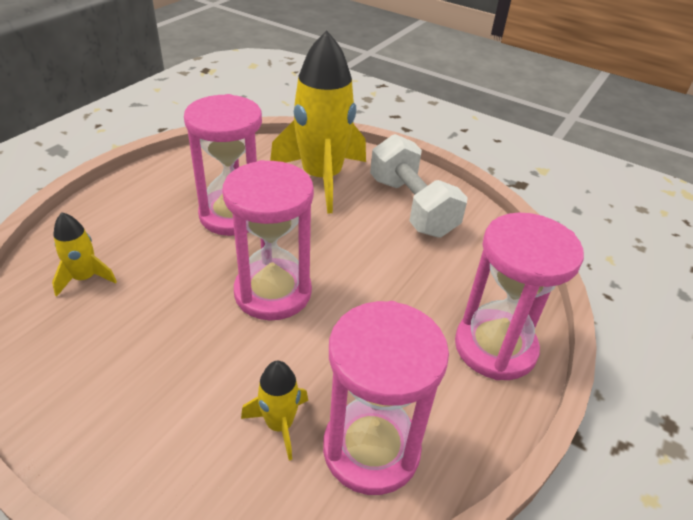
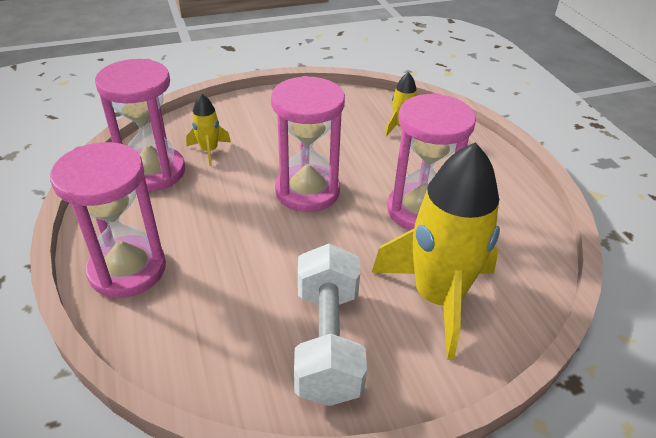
camera: 130 degrees right, 0 degrees up
white dumbbell [370,134,468,238] -> white dumbbell turned 75 degrees clockwise [294,244,367,406]

